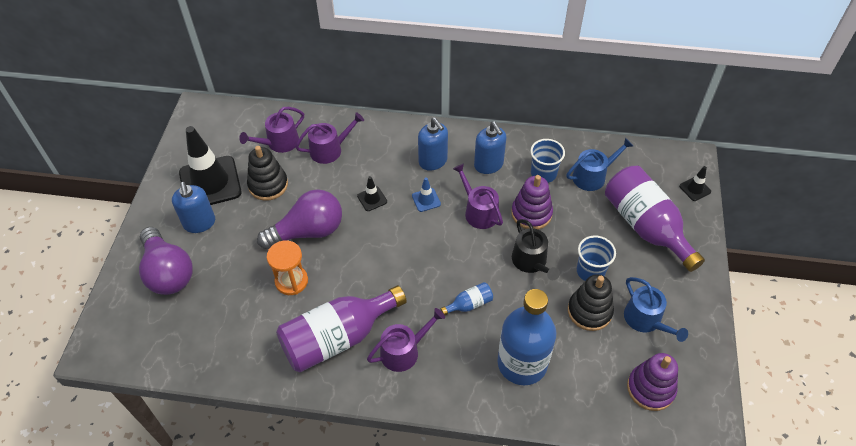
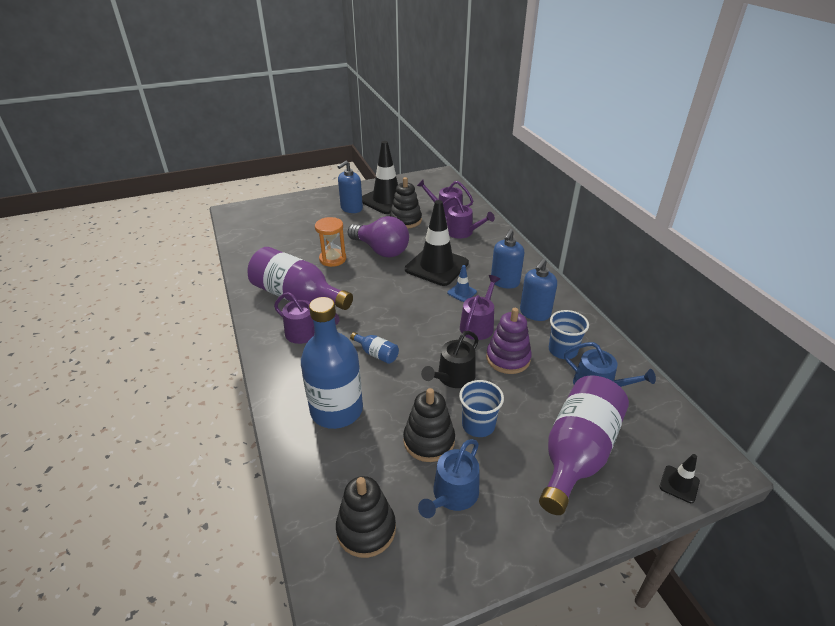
camera: 60 degrees right, 15 degrees down
purple light bulb [139,227,193,295] -> none
black traffic cone [357,176,387,211] -> black traffic cone [405,200,469,286], size x2.35
purple stacking toy [627,353,678,411] -> black stacking toy [336,476,396,558]

